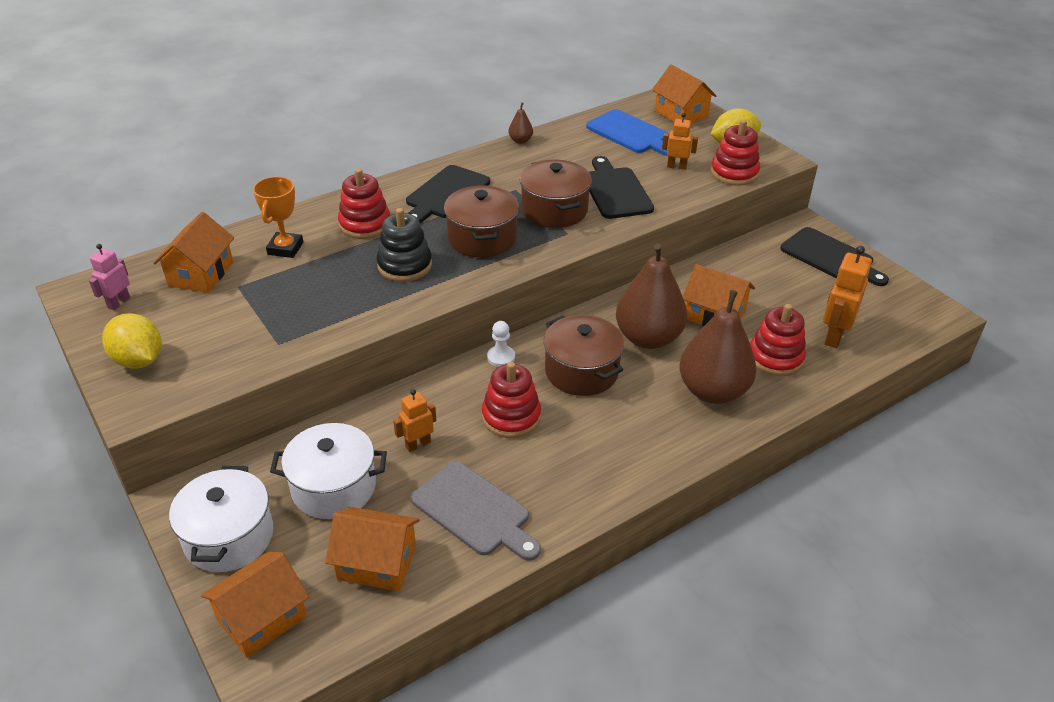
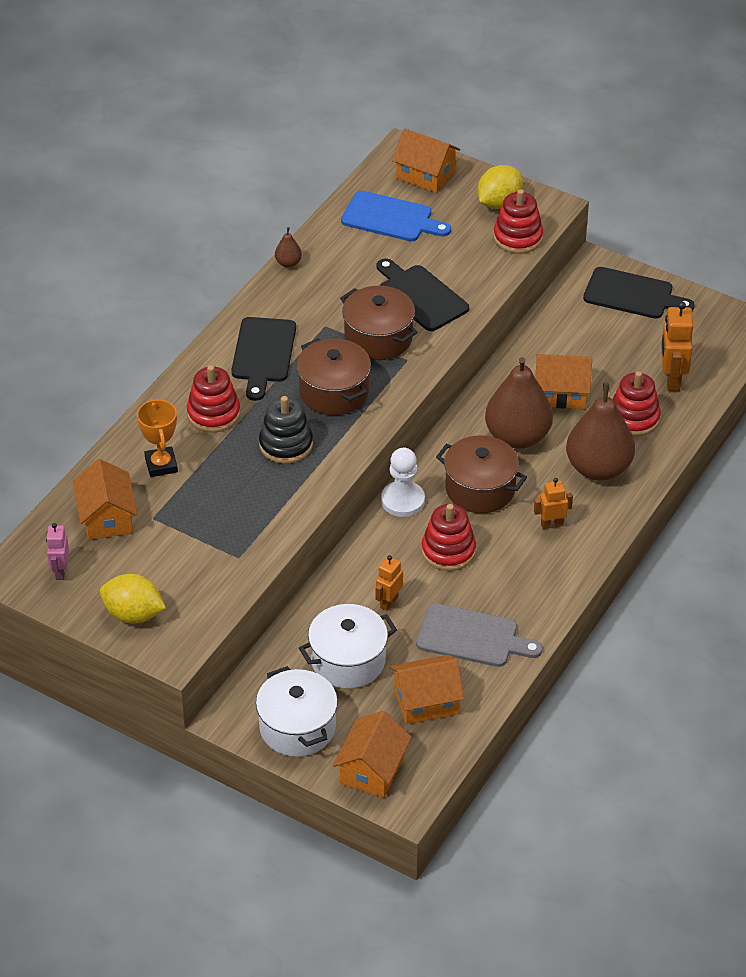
camera: 25 degrees left, 5 degrees up
white pawn [487,321,515,367] -> white pawn [381,448,425,517], size x1.61
orange robot [662,113,698,170] -> orange robot moved to [534,478,573,529]

